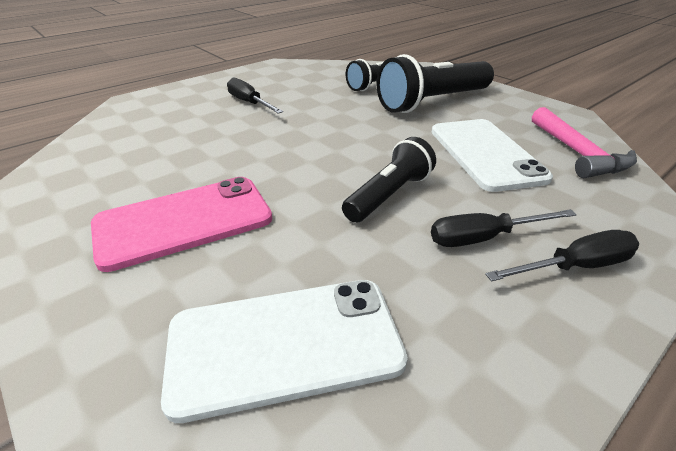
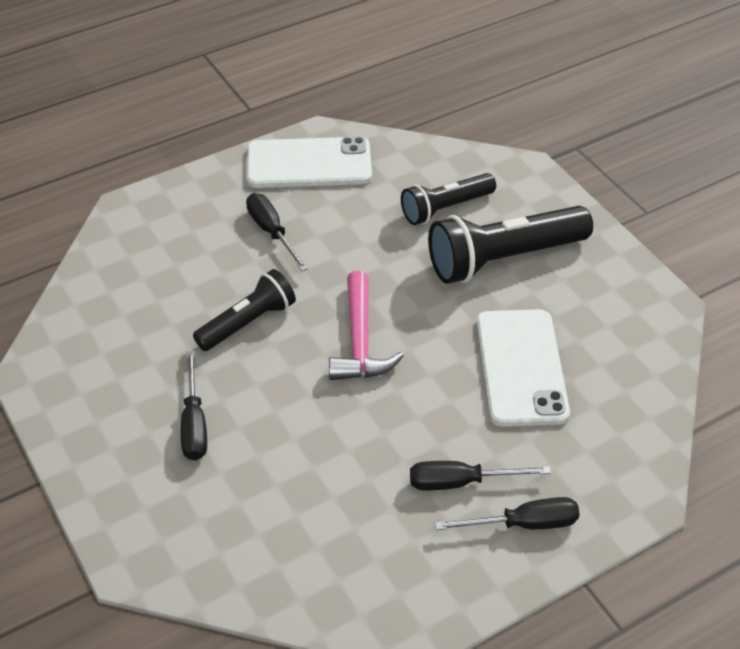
camera: 10 degrees right, 10 degrees up
pink phone [91,177,272,272] -> black screwdriver [181,350,207,461]
white phone [161,280,408,423] -> white phone moved to [246,136,372,188]
black flashlight [342,137,436,223] -> black flashlight moved to [193,269,296,351]
pink hammer [532,107,637,178] -> pink hammer moved to [329,271,404,380]

